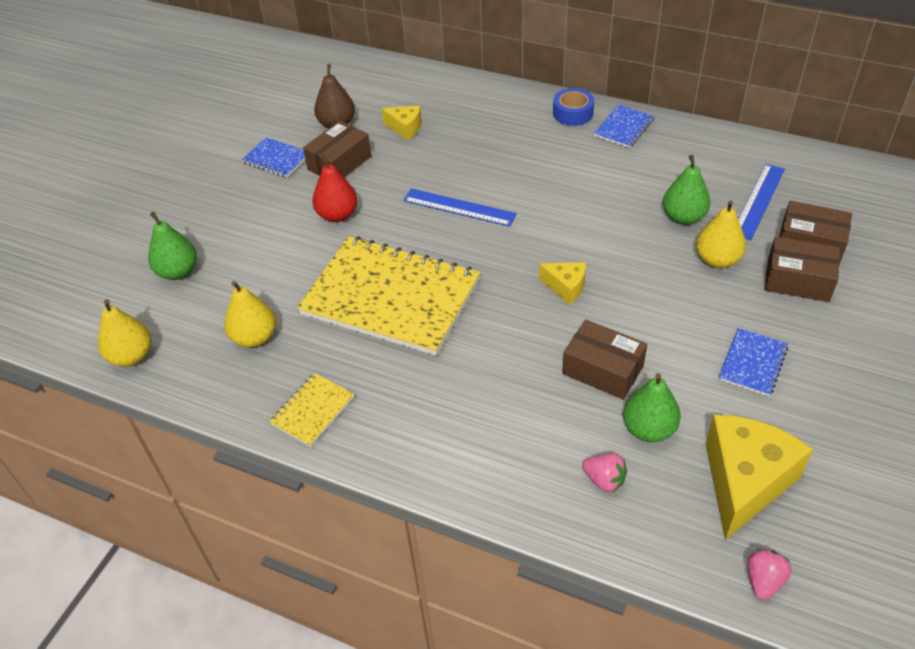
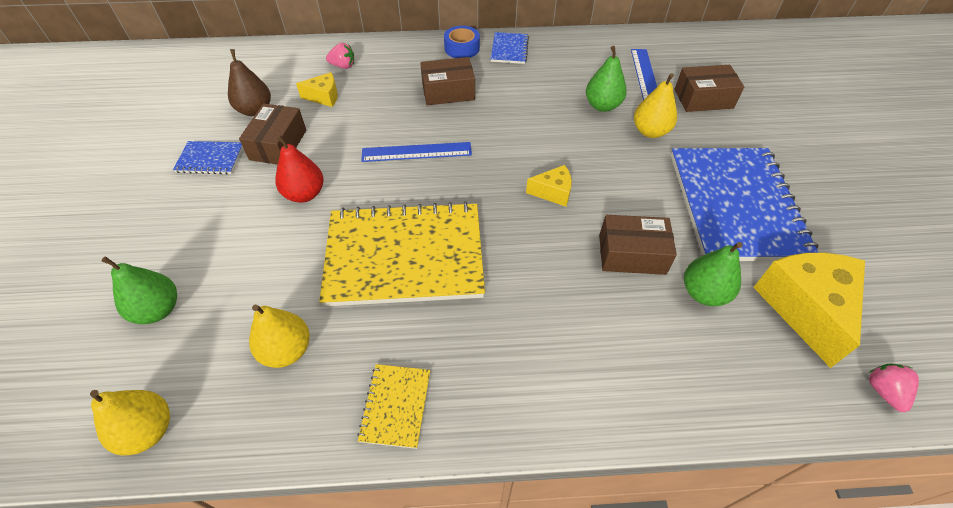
camera: 30 degrees left, 5 degrees up
pink strawberry [582,453,627,492] -> pink strawberry moved to [326,43,354,69]
blue notebook [718,328,788,397] -> blue notebook [671,148,819,261], size x2.32
brown box [764,237,840,302] -> brown box moved to [420,57,475,105]

